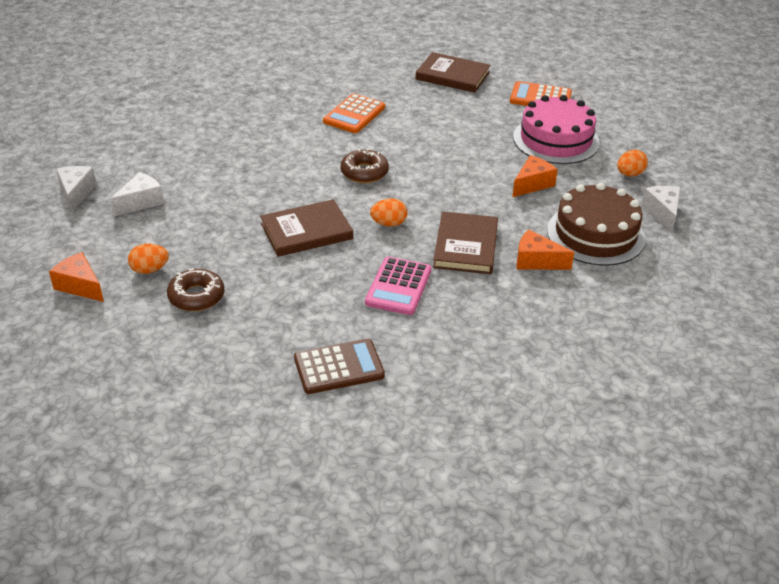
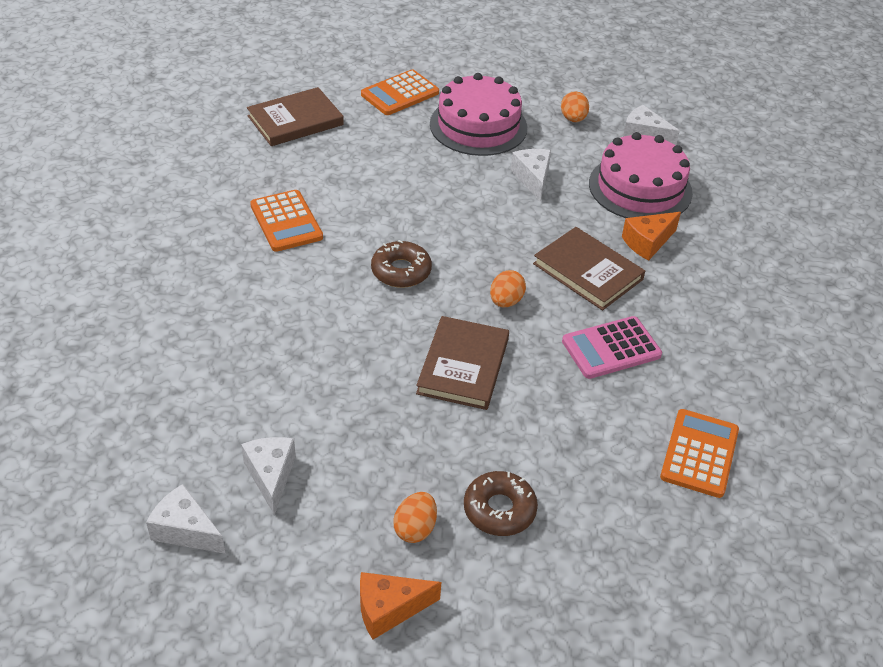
camera: 55 degrees left, 5 degrees up
brown calculator [294,339,385,394] -> orange calculator [660,409,739,498]
pink calculator [365,256,432,315] -> pink calculator turned 105 degrees clockwise [562,316,662,379]
orange cheese [512,155,558,197] -> white cheese [511,149,551,202]
brown cake [547,183,646,266] -> pink cake [589,132,693,218]

